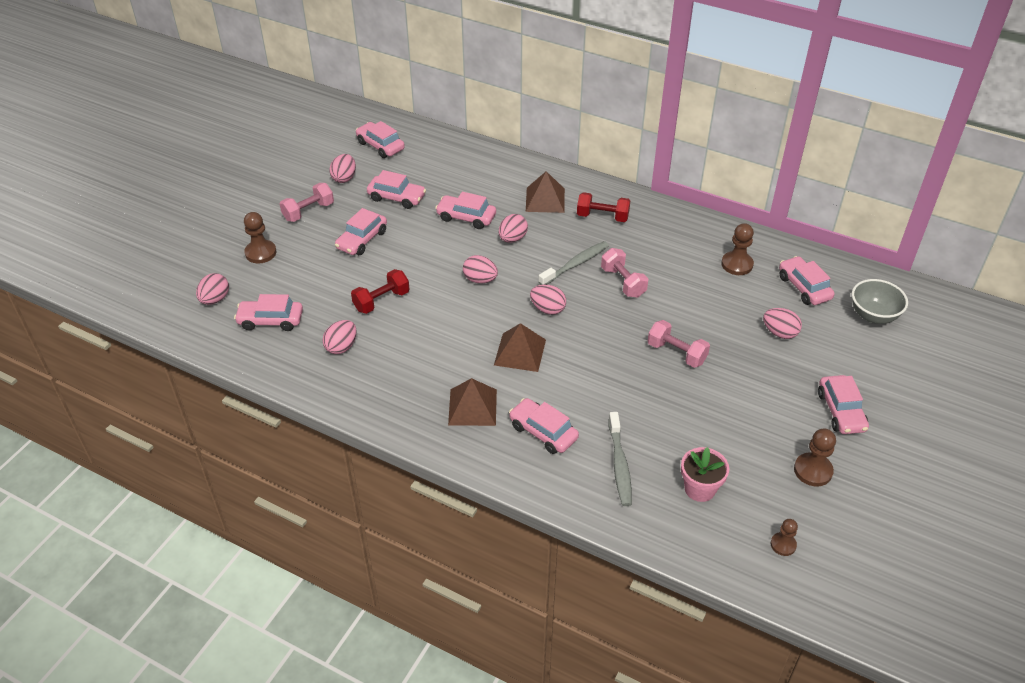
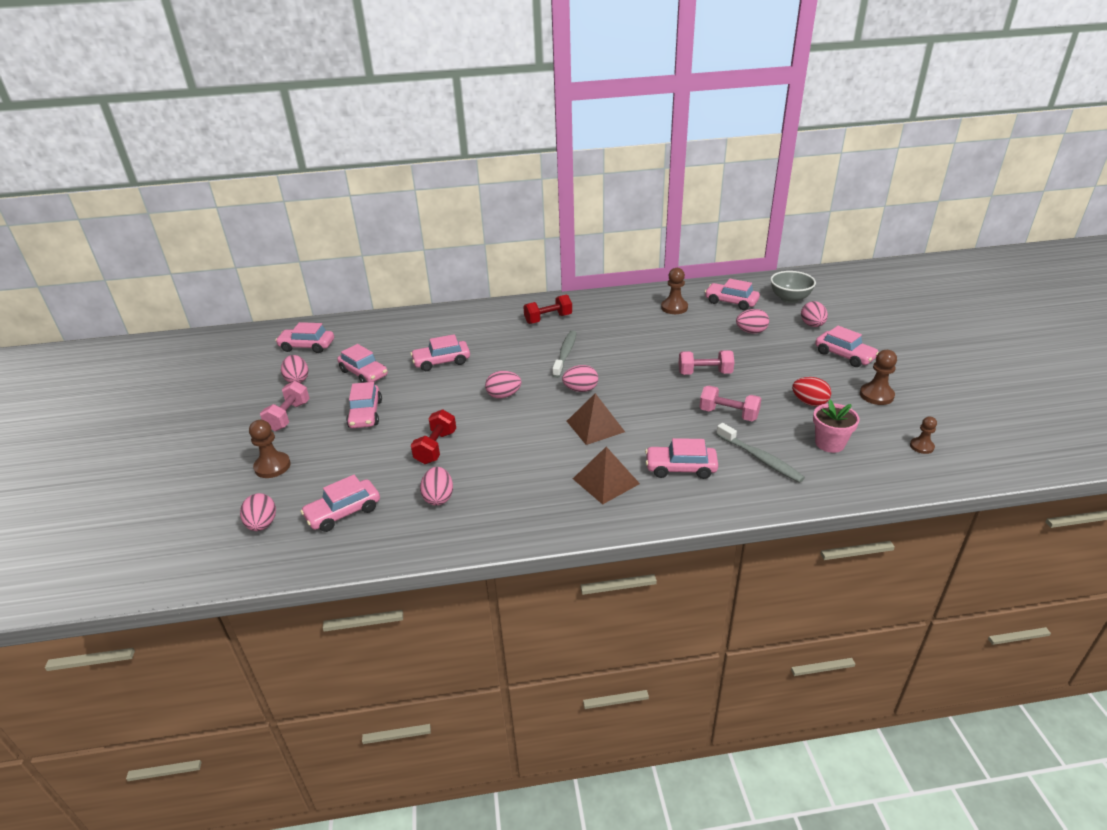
camera: 35 degrees left, 10 degrees down
pink car [367,170,426,209] -> pink car turned 60 degrees clockwise [337,344,388,383]
pink egg [499,214,528,243] -> pink egg moved to [801,301,828,327]
brown pyramid [526,171,565,213] -> none
pink dumbbell [601,248,648,298] -> pink dumbbell moved to [699,386,761,421]
none -> red egg [792,377,831,406]

